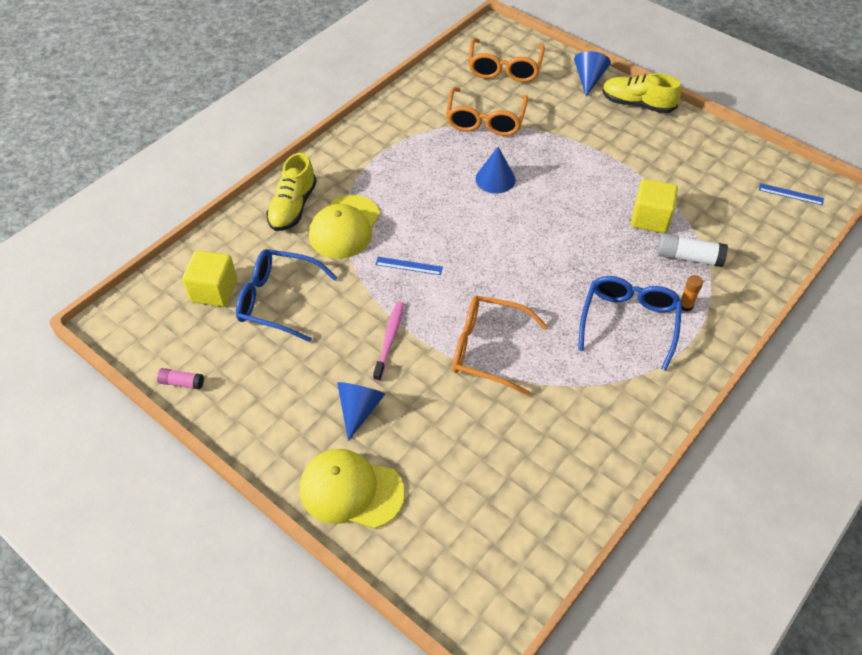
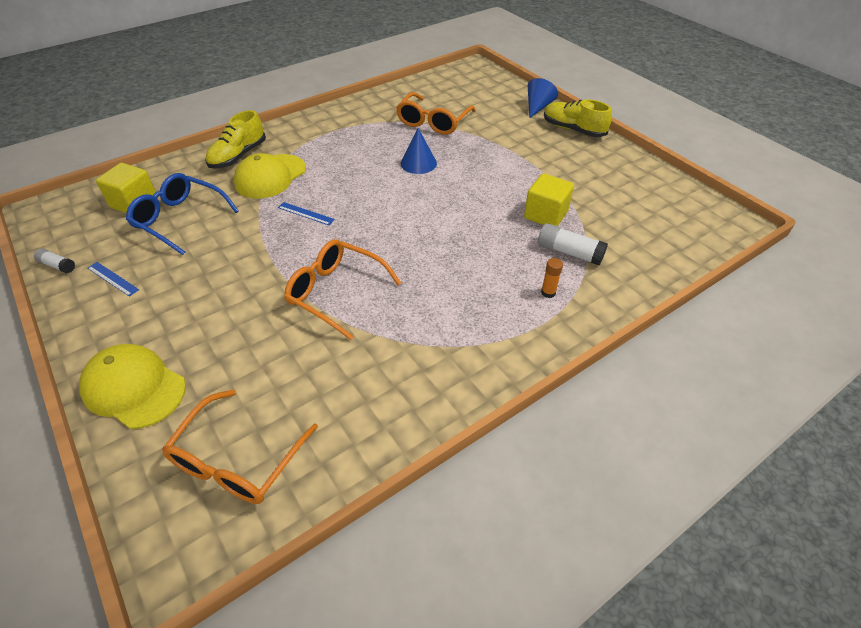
camera: 15 degrees right, 5 degrees down
pink glue stick [157,368,204,390] -> white glue stick [34,248,75,273]
blue cone [337,382,385,441] -> none
pink toothbrush [373,301,404,381] -> none
orange glasses [468,38,545,82] -> orange glasses moved to [162,390,318,504]
blue glasses [578,276,682,371] -> none
blue ruler [759,183,824,205] -> blue ruler moved to [88,262,139,297]

